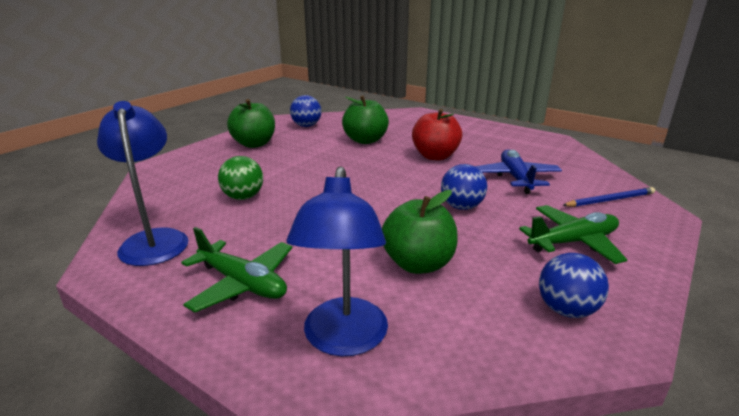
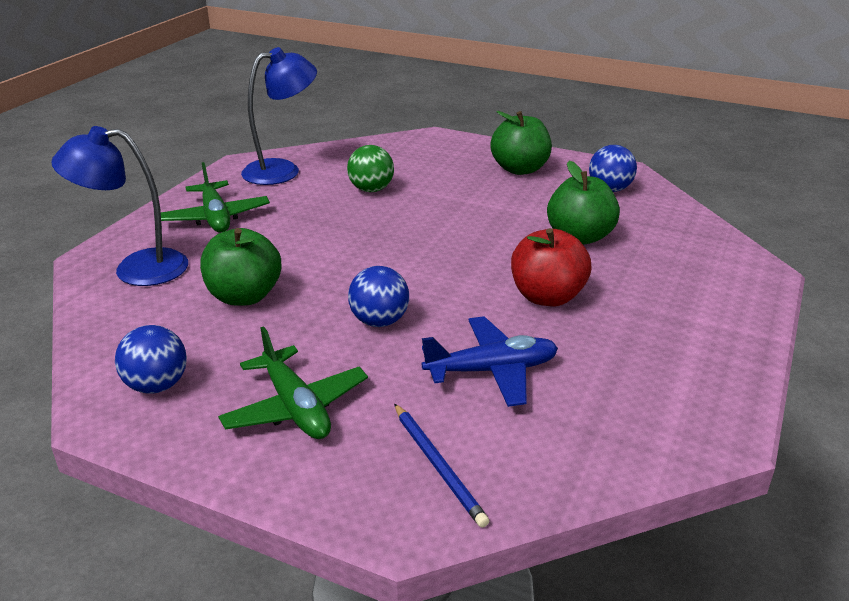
camera: 80 degrees right, 5 degrees up
green plane [181,227,292,312] -> green plane turned 45 degrees counterclockwise [161,162,270,233]

